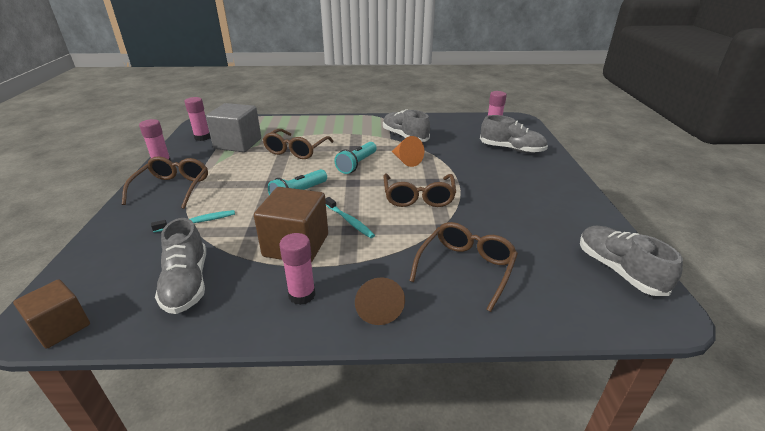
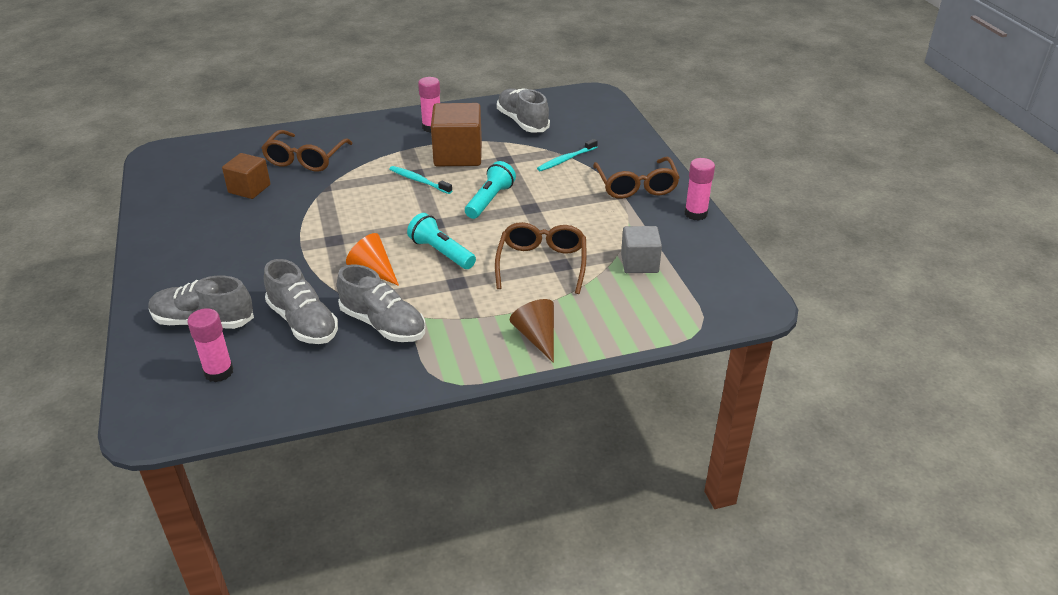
camera: 165 degrees right, 5 degrees up
brown cube [13,279,90,349] -> brown cube moved to [222,153,270,199]
pink glue stick [184,97,210,141] -> none
grey cube [206,103,261,152] -> grey cube [621,226,662,273], size x0.63
turquoise flashlight [335,142,377,174] -> turquoise flashlight turned 60 degrees counterclockwise [407,213,476,269]
brown cone [355,277,405,325] -> brown cone moved to [510,299,554,363]
brown glasses [384,174,456,207] -> none
grey shoe [580,225,683,296] -> grey shoe moved to [264,259,338,344]

